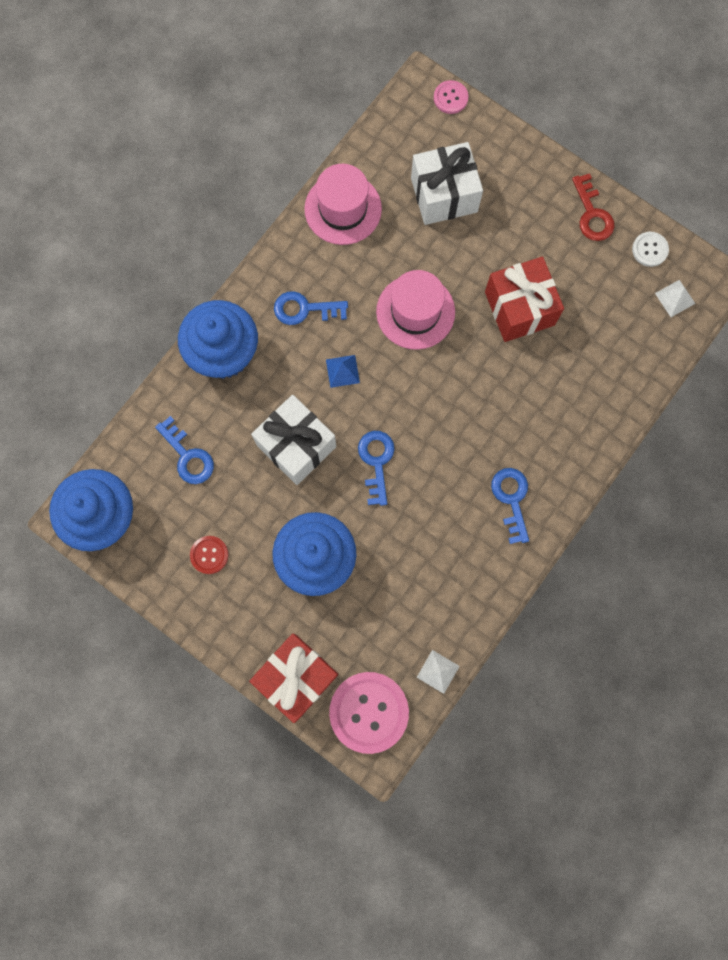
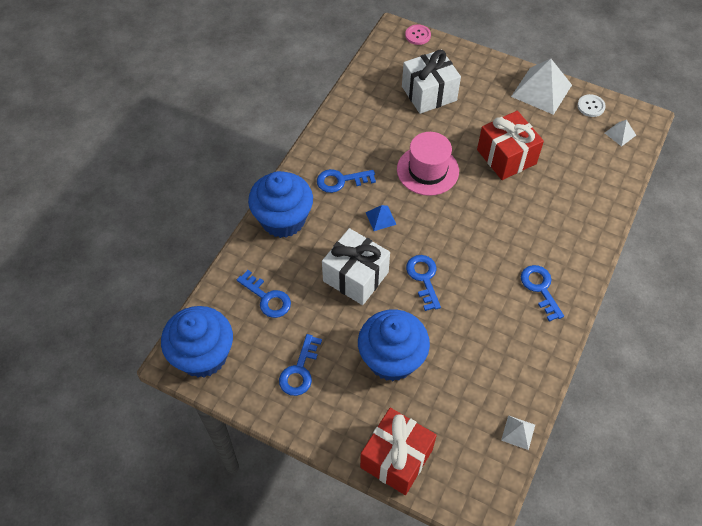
camera: 10 degrees left, 20 degrees down
red button [190,536,229,574] -> blue key [279,334,322,396]
pink hat [304,164,382,245] -> none
pink button [329,672,409,754] -> none
red key [572,173,614,241] -> white pyramid [511,59,572,115]

